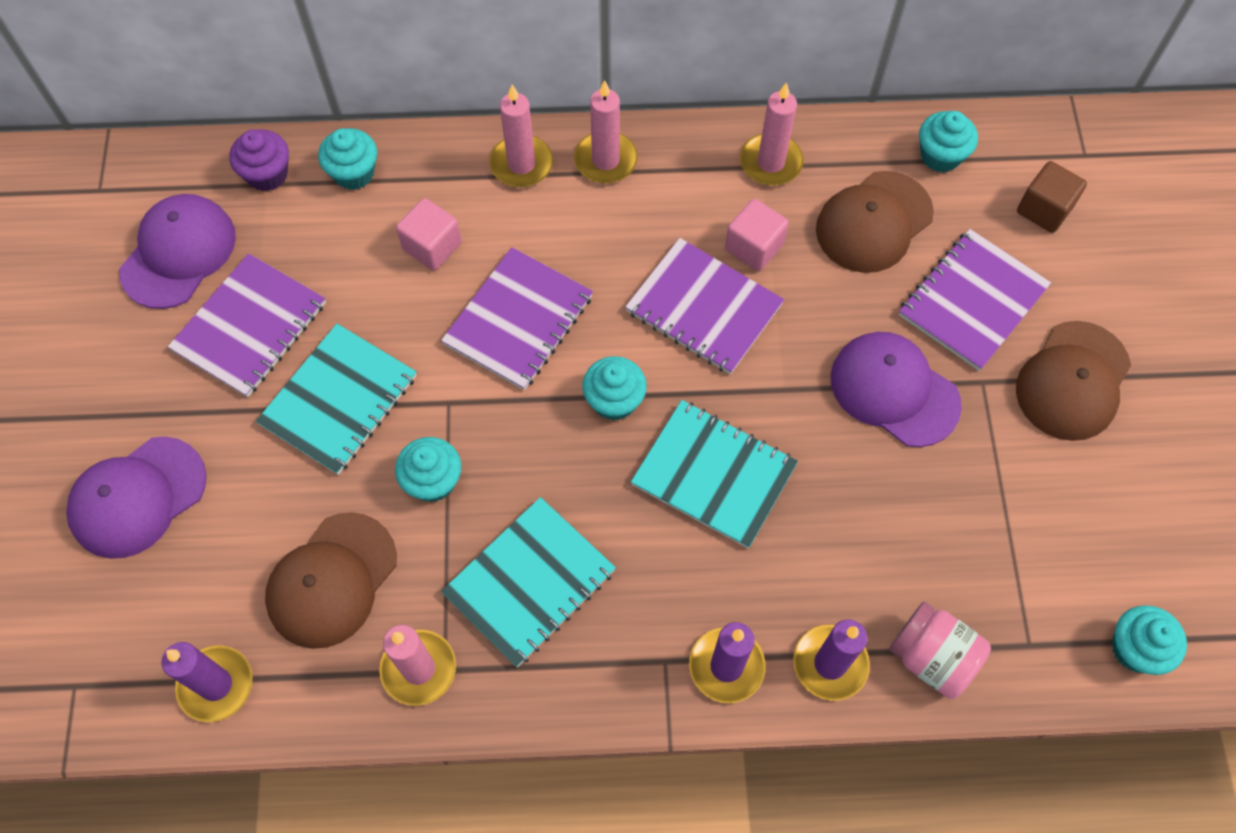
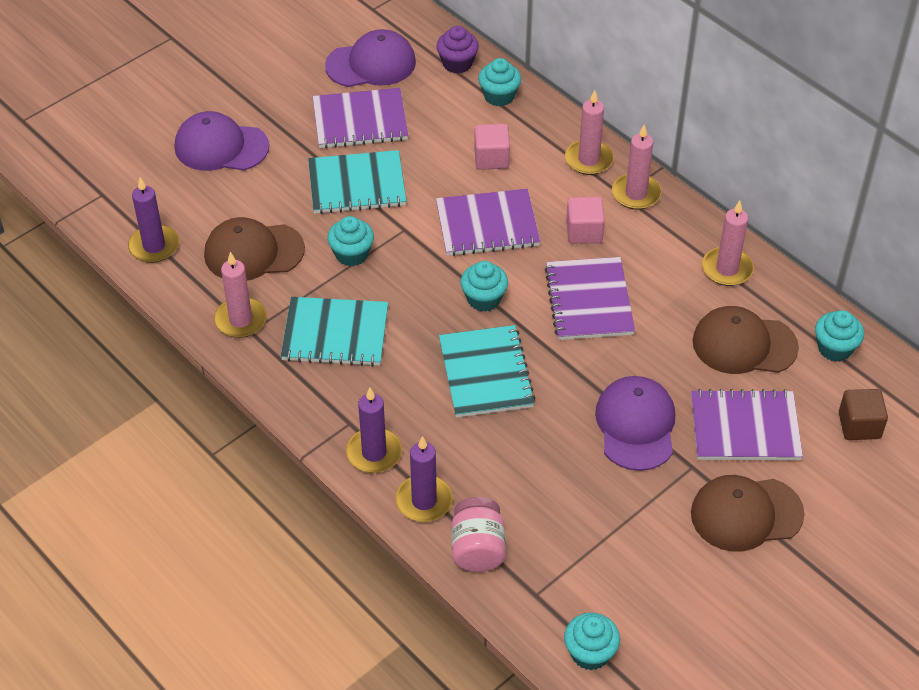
camera: 50 degrees right, 15 degrees down
pink cube [725,199,789,271] -> pink cube moved to [566,197,605,244]

